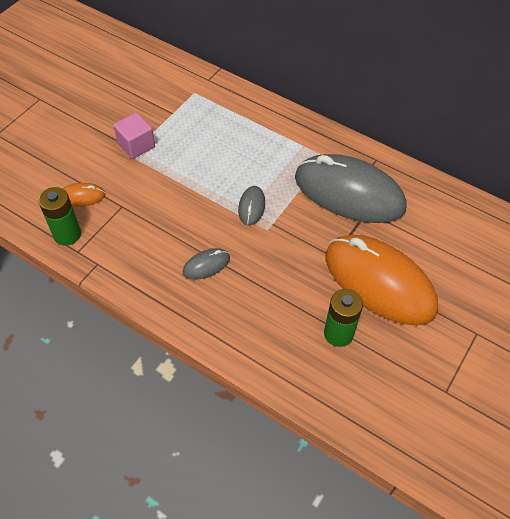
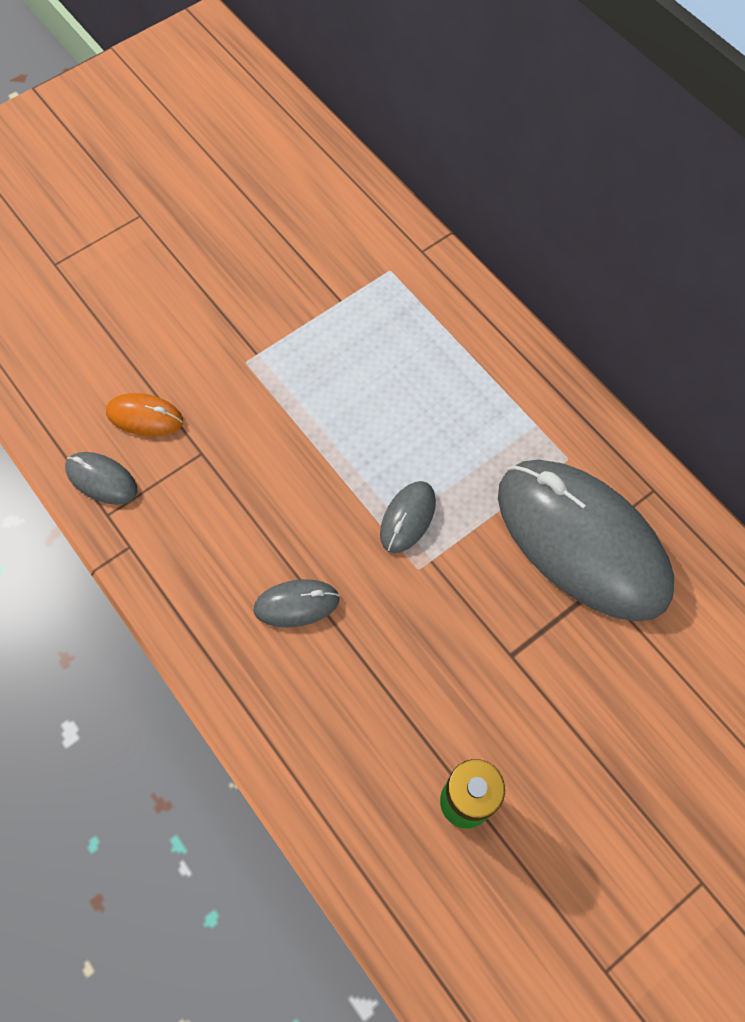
camera: 20 degrees right, 10 degrees up
green battery [38,187,81,246] -> grey mouse [65,452,137,505]
pink cube [113,112,155,159] -> none
orange mouse [325,235,438,326] -> none

